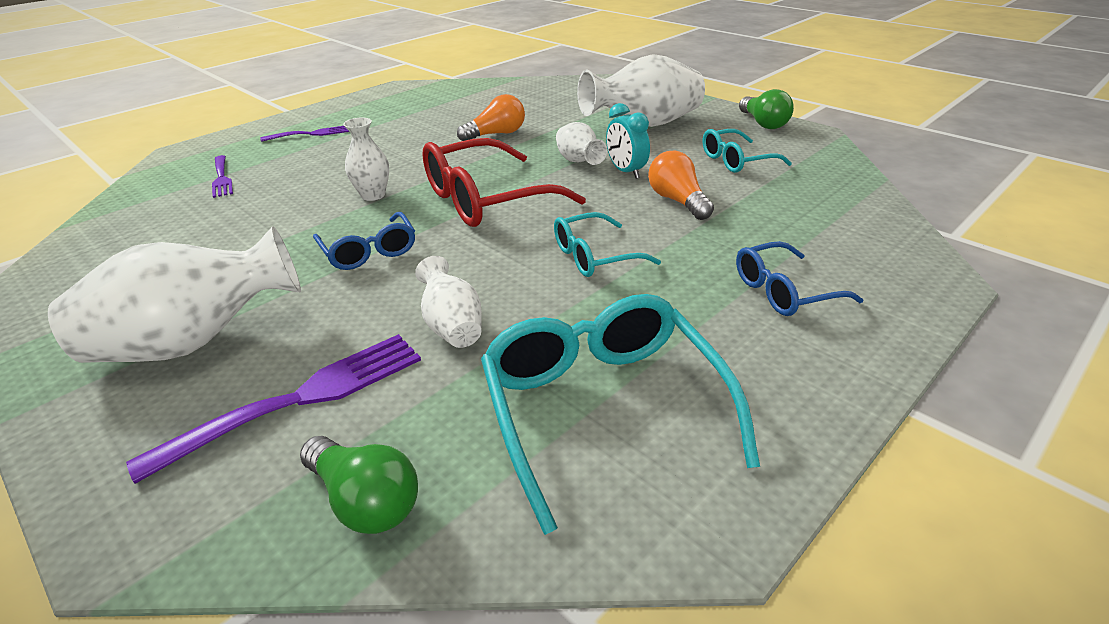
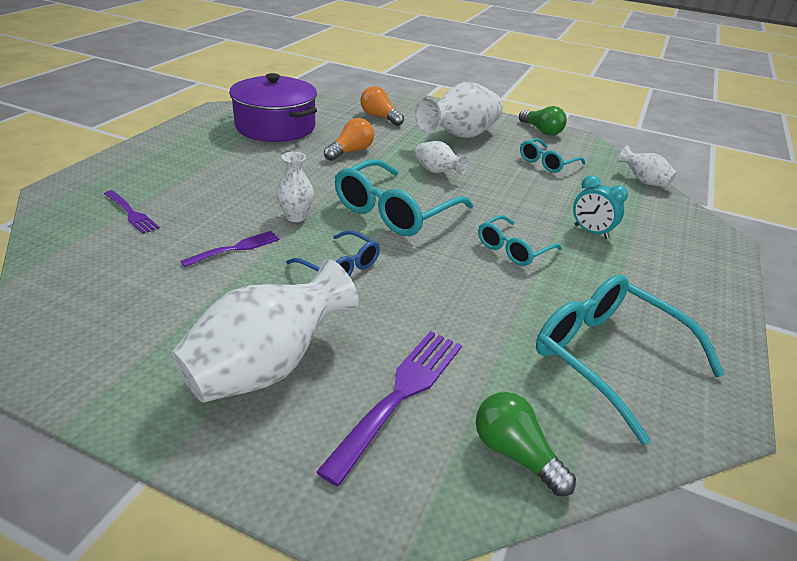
camera: 25 degrees left, 0 degrees up
purple fork [260,126,349,142] -> purple fork moved to [181,231,280,267]
green light bulb [300,436,418,534] -> green light bulb turned 150 degrees counterclockwise [476,392,576,496]
white vase [415,256,482,348] -> white vase moved to [617,145,677,188]
red glasses [422,138,586,227] -> turquoise glasses [335,159,473,236]
turquoise clock [606,103,650,179] -> turquoise clock moved to [573,175,628,239]
orange light bulb [648,151,714,220] -> orange light bulb moved to [360,86,404,126]
blue glasses [736,241,864,316] -> none
none -> purple pot [229,73,317,142]

